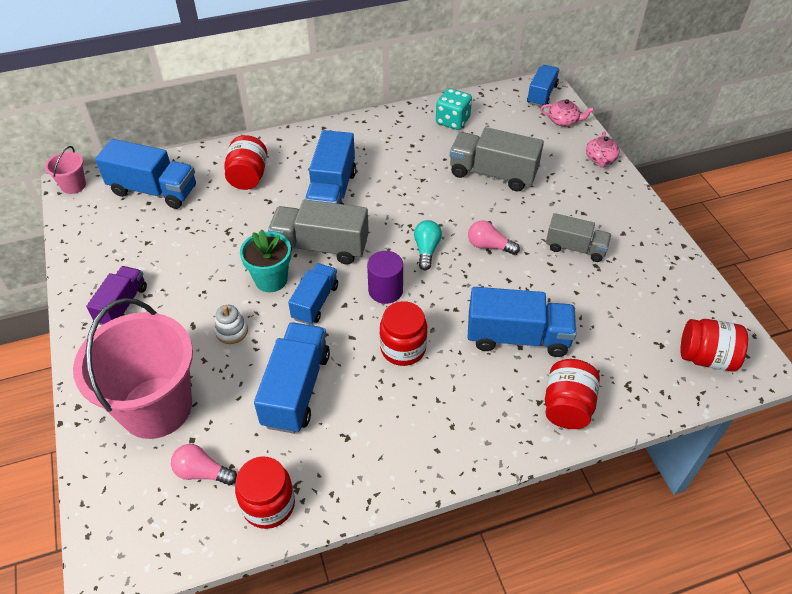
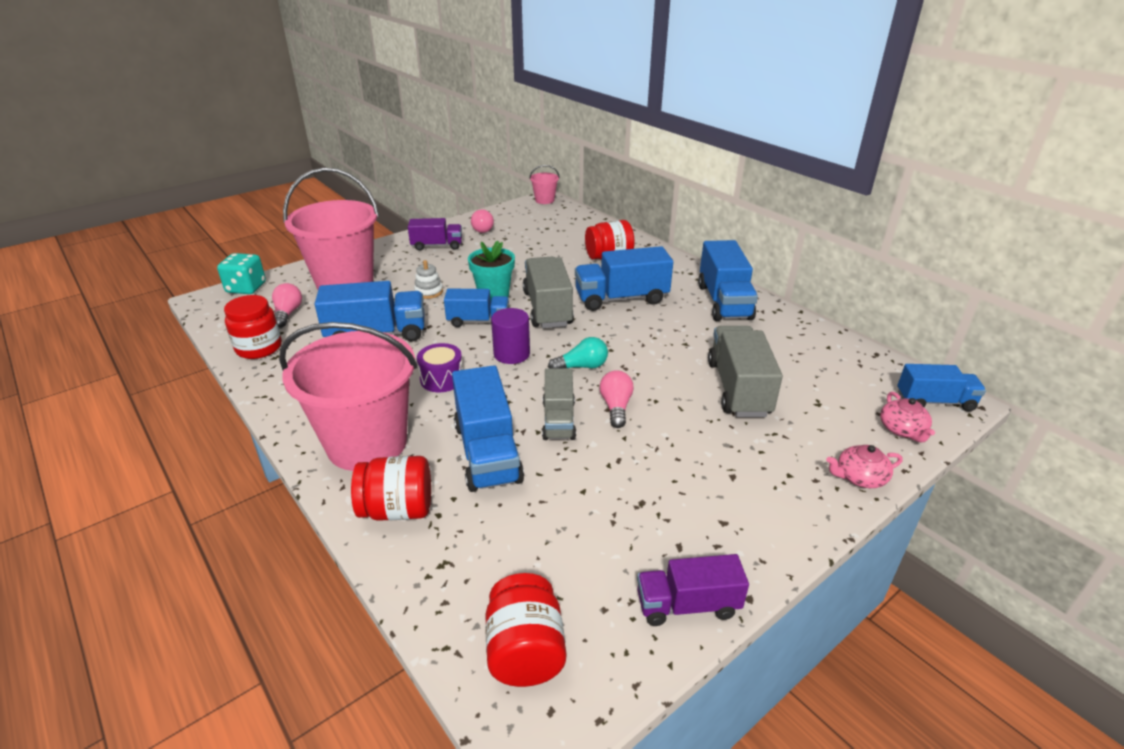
camera: 70 degrees right, 15 degrees down
blue truck [95,139,196,209] -> blue truck moved to [698,240,758,321]
red jar [380,301,427,366] -> purple drum [417,343,463,392]
turquoise dice [436,88,472,130] -> turquoise dice moved to [217,253,266,294]
grey truck [546,213,611,262] -> grey truck moved to [542,368,576,440]
none -> pink bucket [279,322,418,471]
none -> pink light bulb [471,209,494,233]
none -> purple truck [637,554,749,626]

